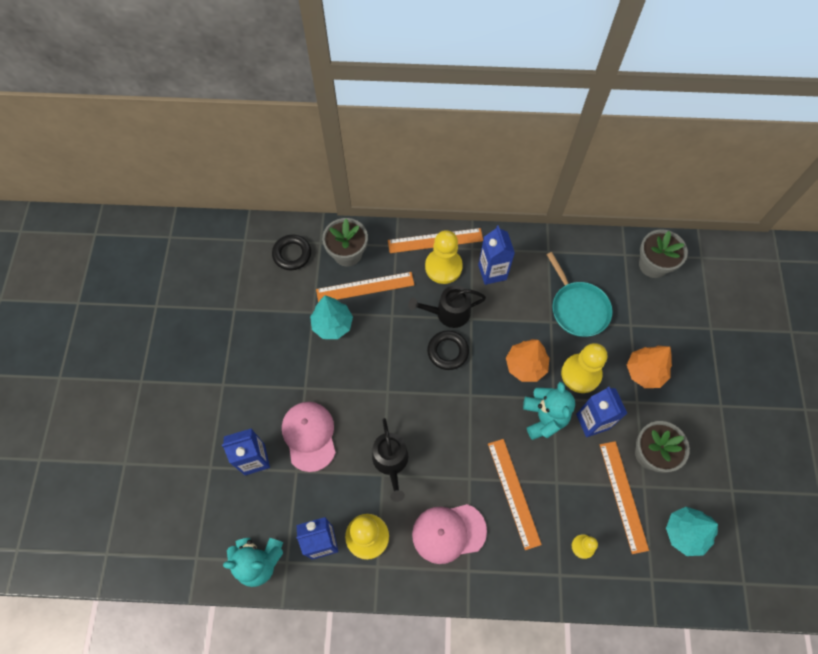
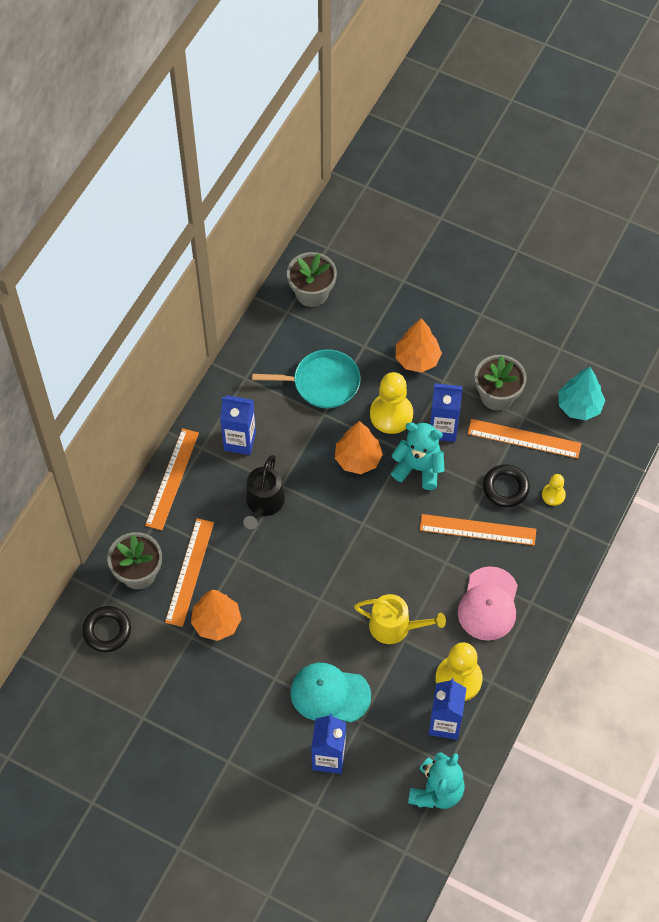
camera: 65 degrees left, 5 degrees down
pink cap [282,402,336,472] -> turquoise cap [290,663,371,722]
turquoise tree [310,296,353,339] -> orange tree [191,590,241,641]
black watering can [372,418,408,502] -> yellow watering can [354,594,446,644]
yellow pawn [425,230,463,284] -> none
black ring [427,331,469,370] -> black ring moved to [483,464,530,507]

